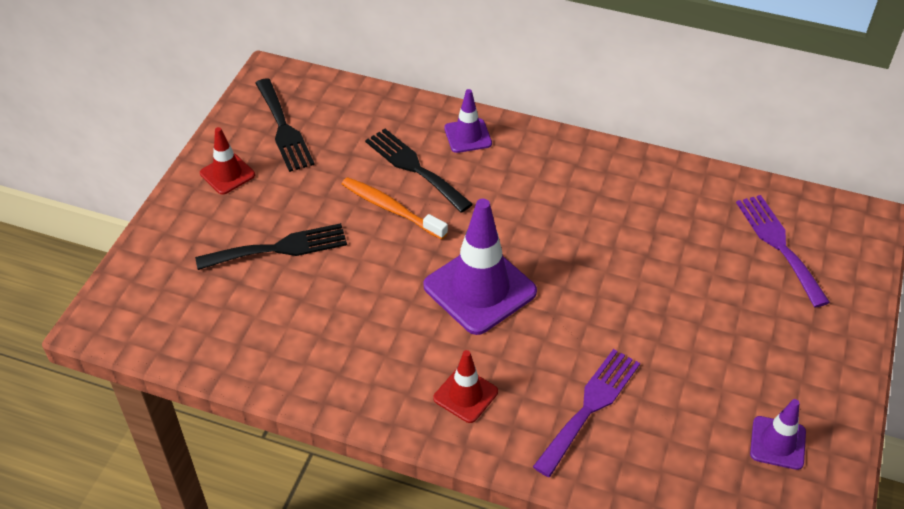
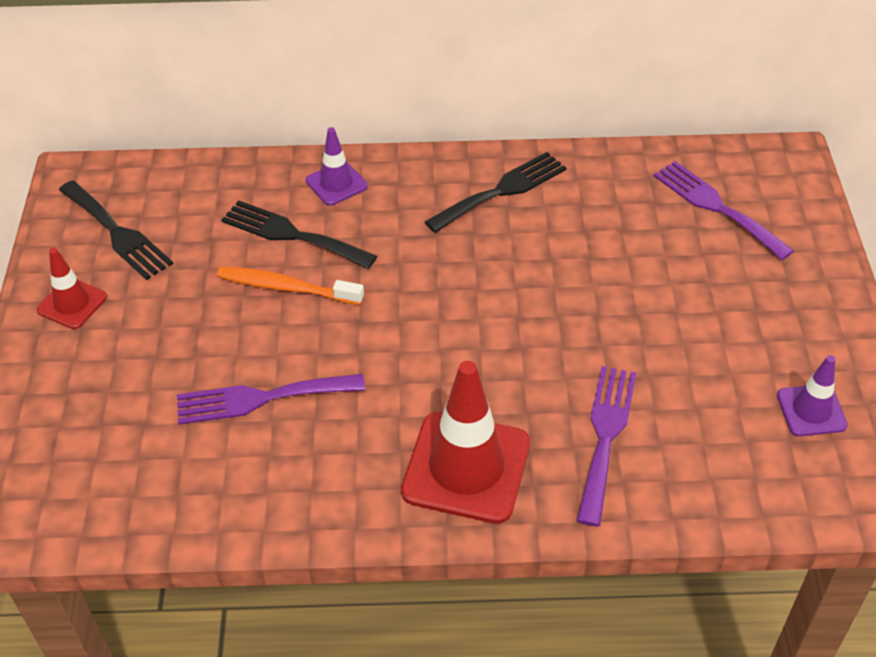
camera: 20 degrees left, 0 degrees up
black fork [195,223,347,270] -> black fork moved to [425,152,567,233]
purple traffic cone [423,199,537,335] -> none
red traffic cone [433,350,498,423] -> red traffic cone [401,361,530,524], size x1.87
none -> purple fork [177,374,365,425]

